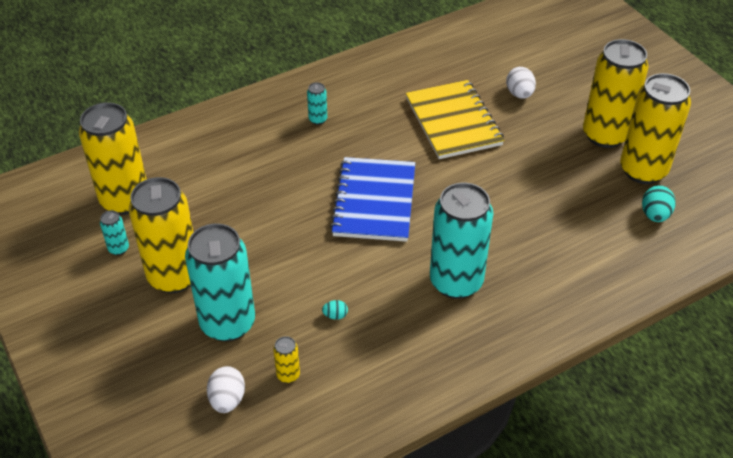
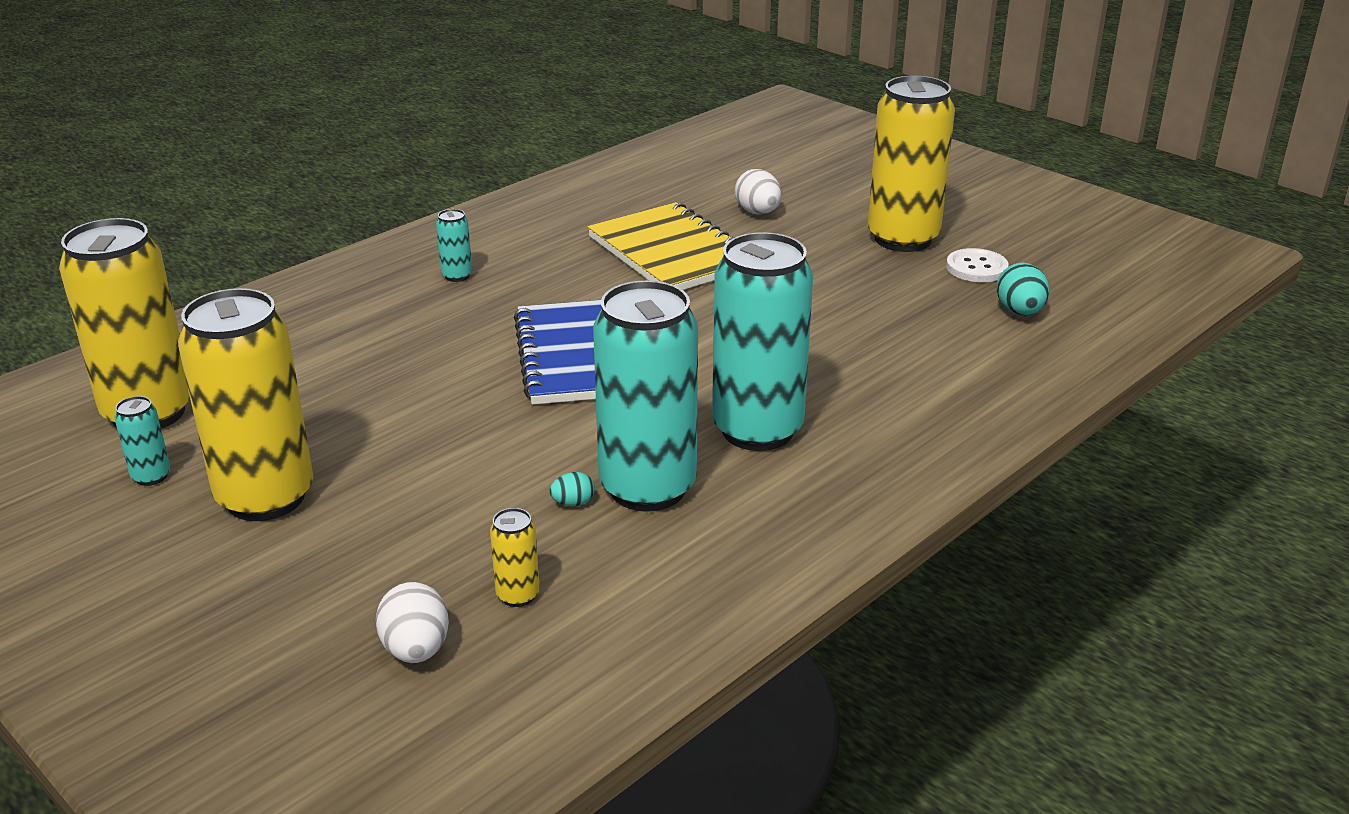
camera: 15 degrees left, 15 degrees down
turquoise can [185,223,255,342] -> turquoise can moved to [593,281,698,512]
yellow can [620,73,691,184] -> white button [946,248,1009,282]

